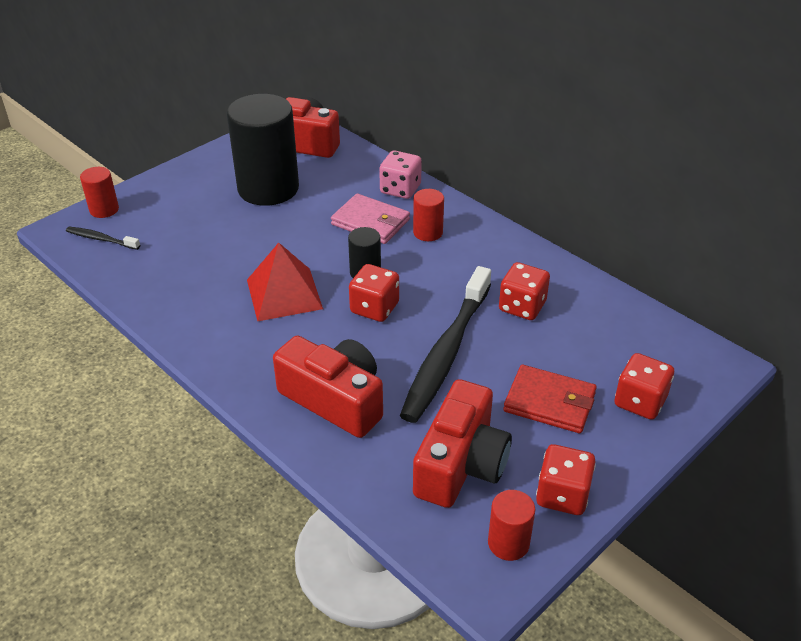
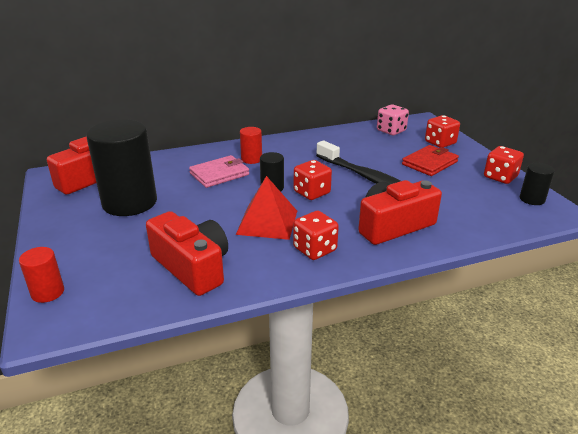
camera: 65 degrees left, 10 degrees down
black toothbrush [66,227,140,250] -> none
pink dice [379,151,422,199] -> pink dice moved to [377,104,409,135]
red camera [413,379,512,508] -> red camera moved to [146,211,228,296]
red cylinder [488,490,535,561] -> black cylinder [520,163,555,205]
red dice [499,262,550,320] -> red dice moved to [293,211,339,260]

